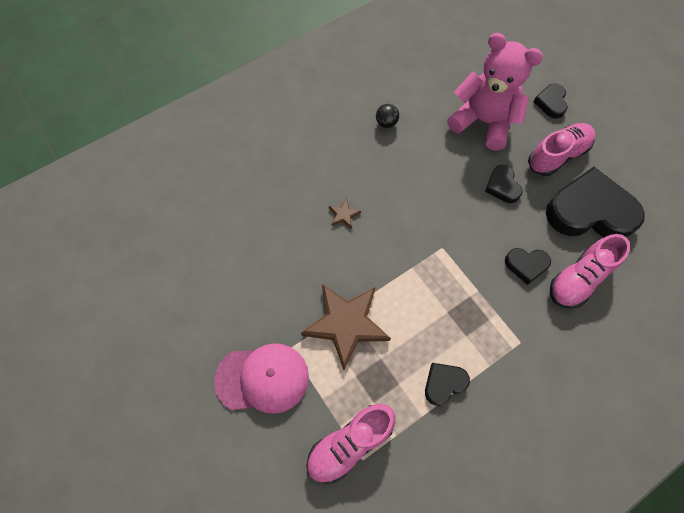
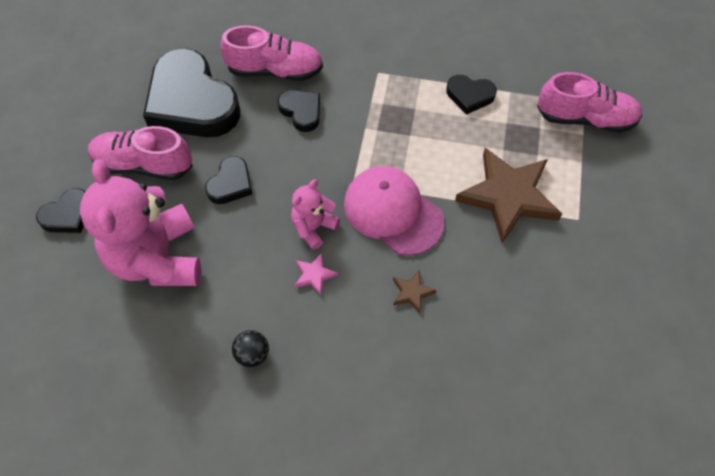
camera: 135 degrees left, 5 degrees down
pink cap [214,343,309,414] -> pink cap moved to [344,166,444,256]
none -> pink teddy bear [291,179,340,250]
none -> pink star [294,253,338,295]

